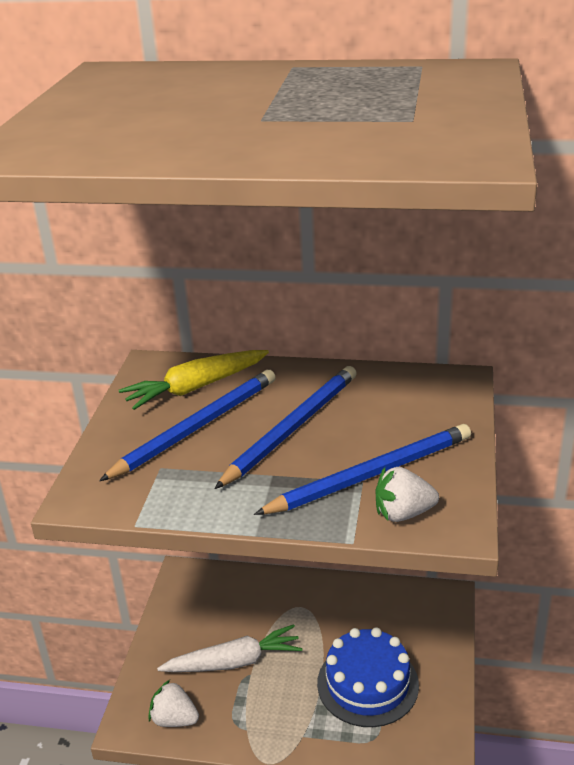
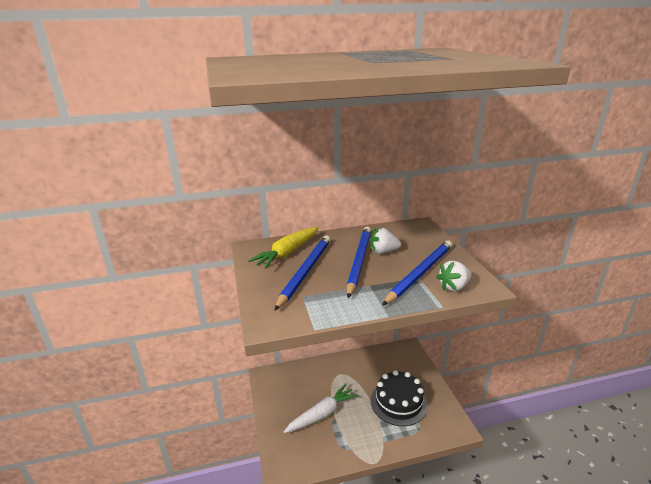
camera: 25 degrees left, 5 degrees down
white strawberry [148,680,199,727] -> white strawberry moved to [370,228,401,254]
blue cake [317,627,419,727] -> black cake [371,370,428,426]

